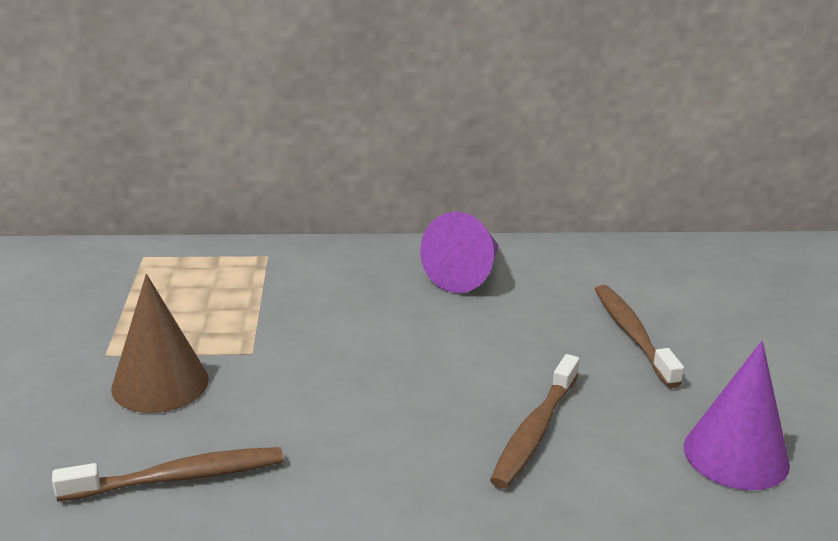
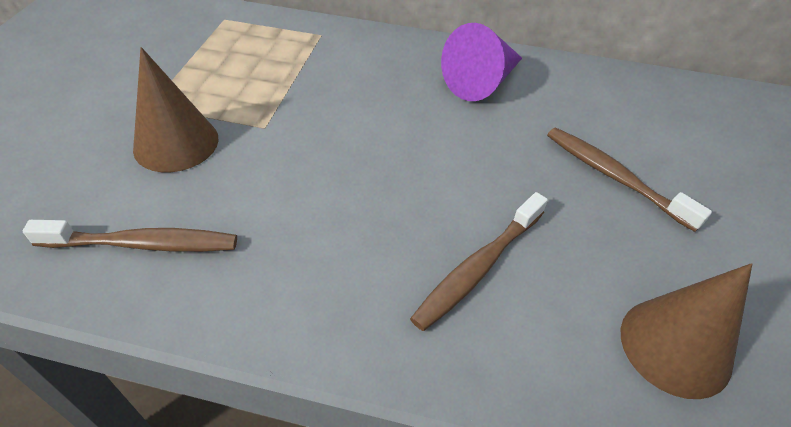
camera: 15 degrees right, 20 degrees up
brown toothbrush [595,285,684,388] -> brown toothbrush turned 45 degrees counterclockwise [547,128,712,232]
purple cone [684,341,790,490] -> brown cone [621,263,752,399]

